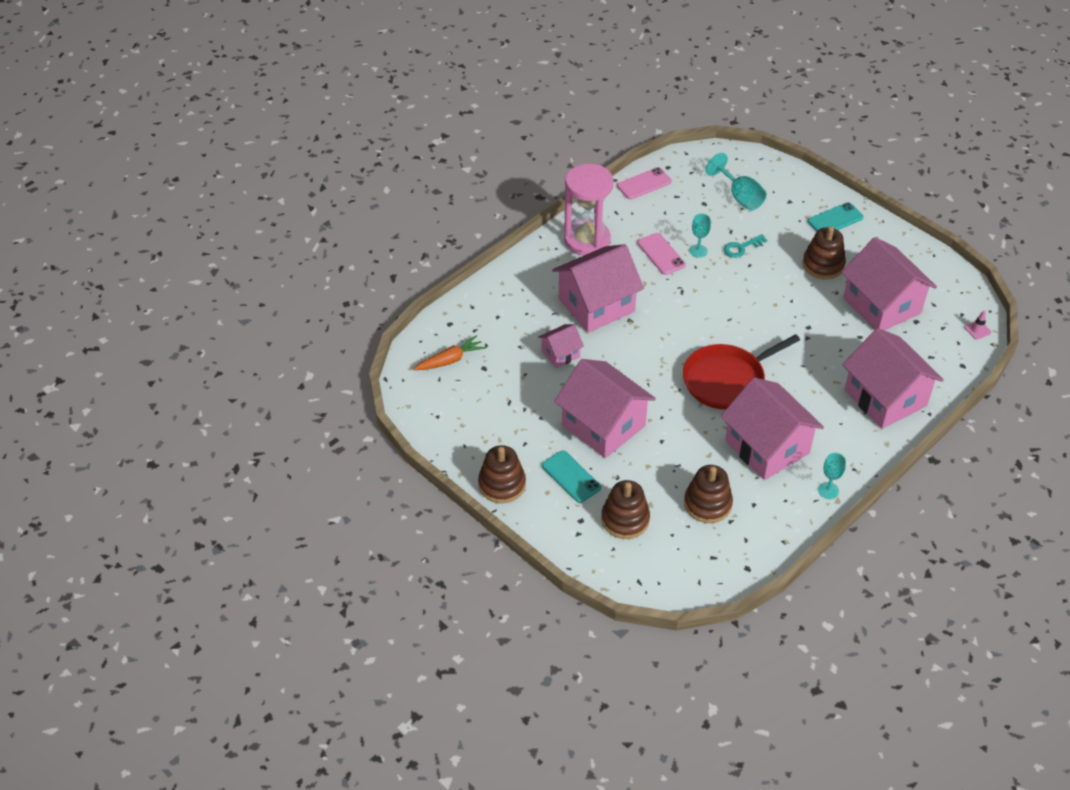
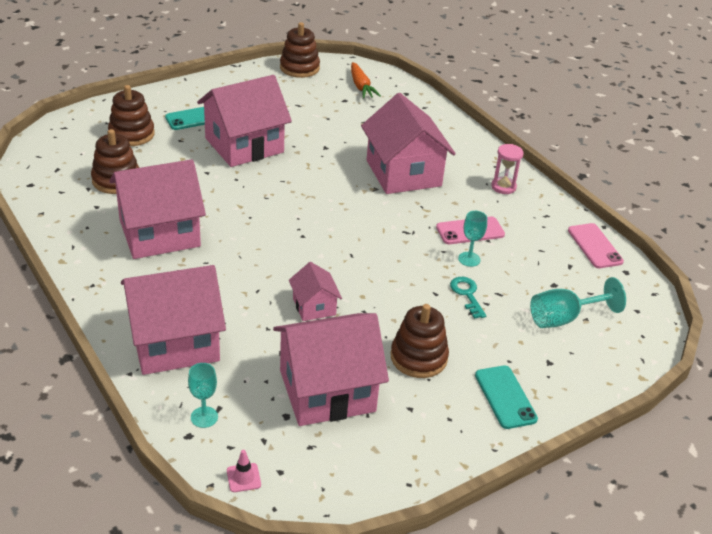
camera: 100 degrees right, 10 degrees down
brown stacking toy [478,445,526,503] -> brown stacking toy moved to [280,22,320,78]
pink house [538,324,584,368] -> pink house moved to [289,262,342,321]
pink hourglass [564,164,614,256] -> pink hourglass [491,144,524,194], size x0.48
red pan [683,334,800,410] -> none
turquoise goblet [818,453,846,499] -> turquoise goblet moved to [188,363,218,428]

